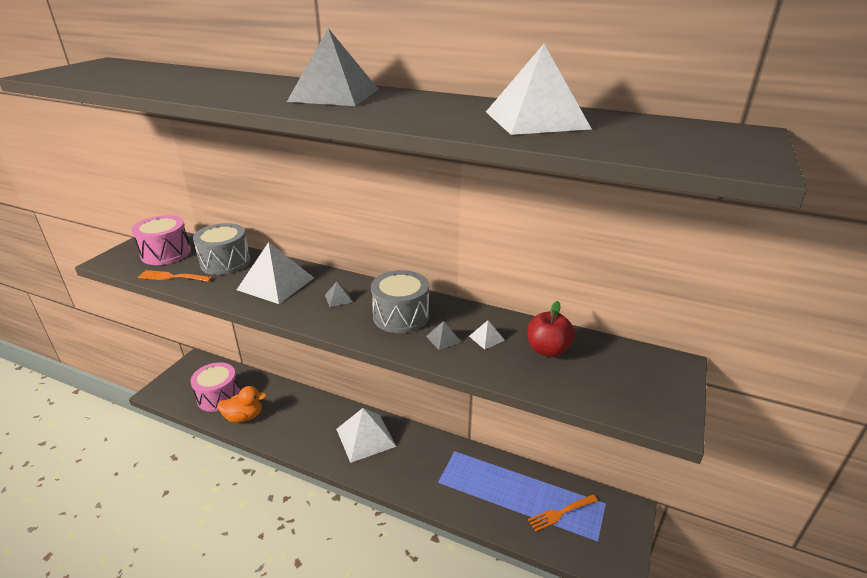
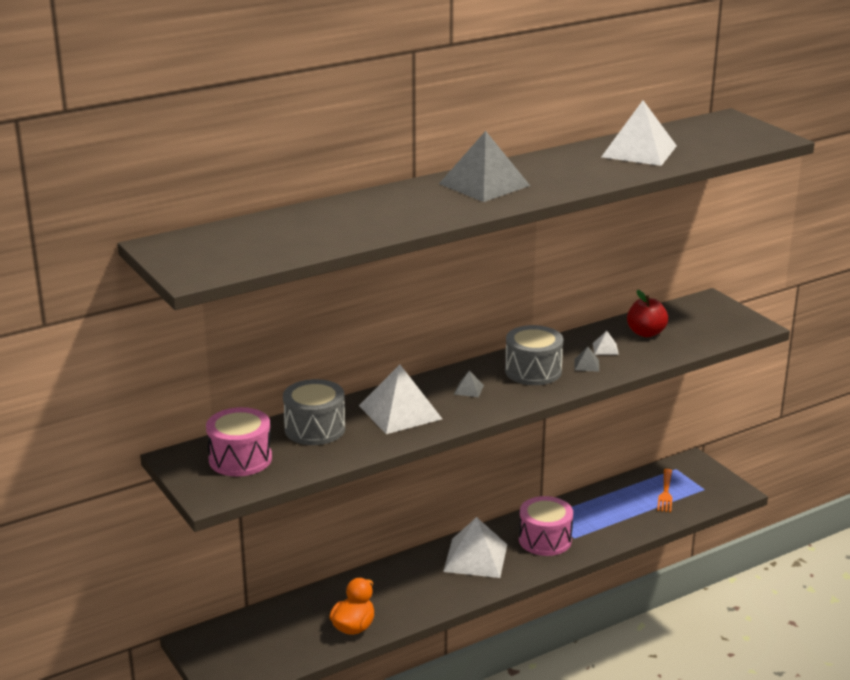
camera: 55 degrees left, 5 degrees down
orange fork [138,270,212,282] -> none
pink drum [190,362,240,412] -> pink drum moved to [519,496,573,556]

